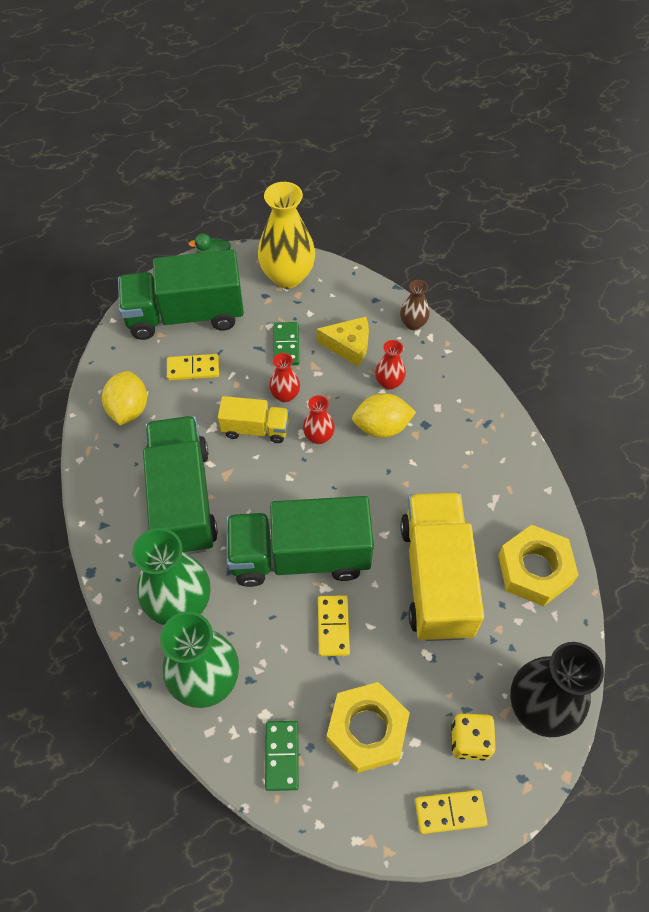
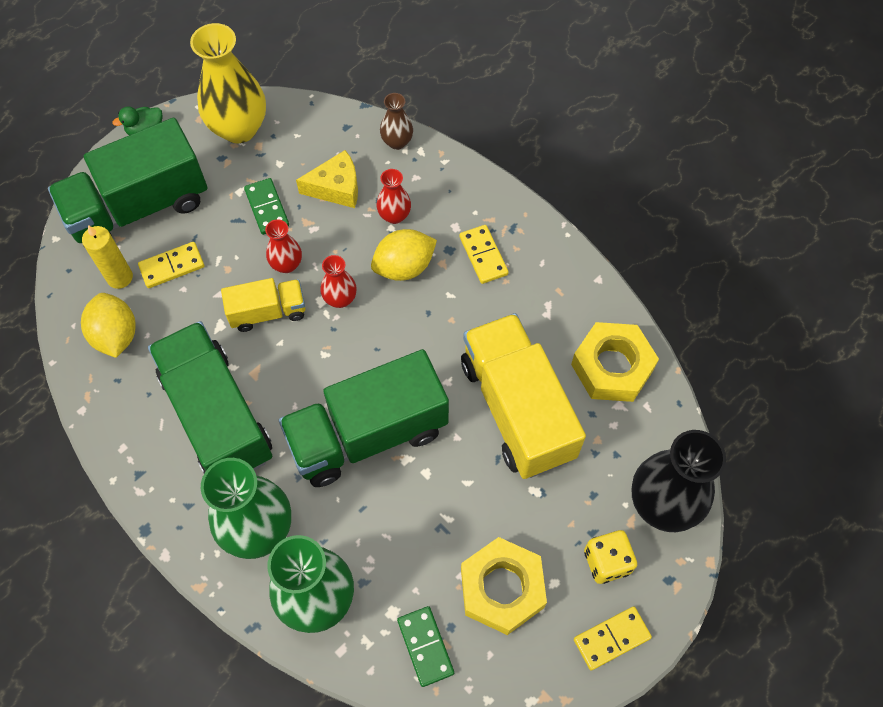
camera: 20 degrees left, 5 degrees up
yellow domino [318,595,350,656] -> yellow domino moved to [459,225,509,284]
none -> yellow candle [82,225,133,289]

